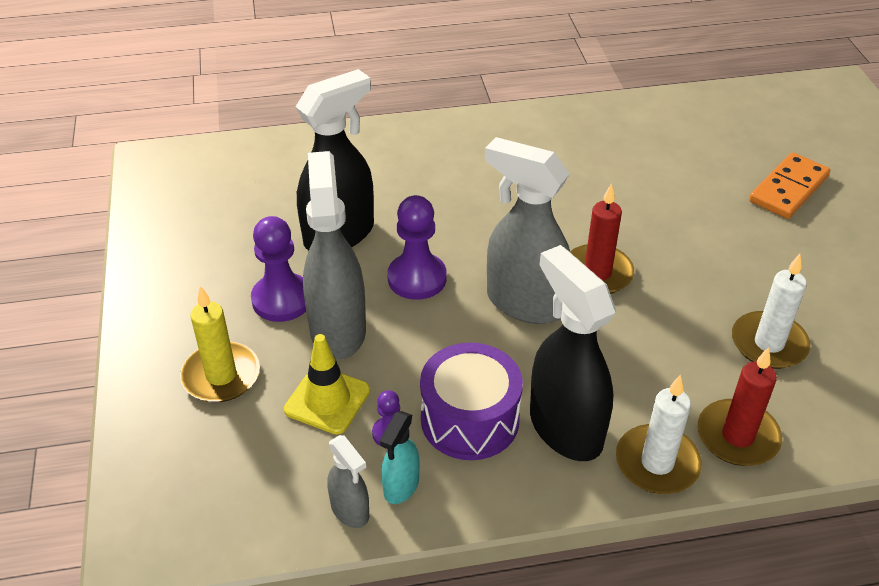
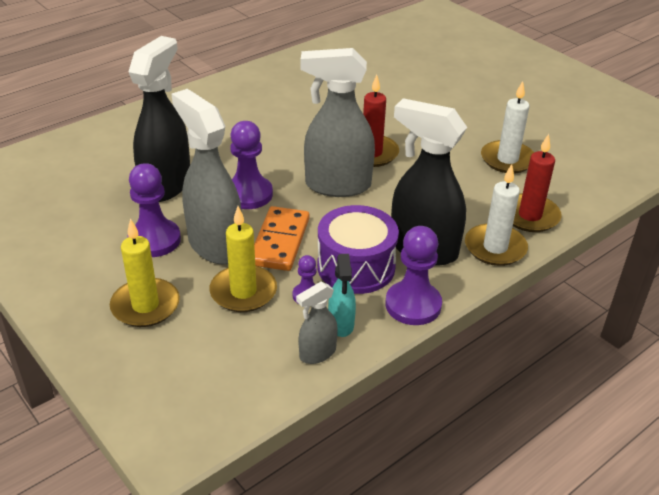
camera: 30 degrees left, 5 degrees down
yellow traffic cone [284,334,370,434] -> yellow candle [209,206,277,312]
grey spray bottle [328,435,369,528] -> grey spray bottle turned 120 degrees clockwise [296,282,338,364]
orange domino [749,152,830,219] -> orange domino moved to [254,206,309,271]
none -> purple pawn [386,226,442,325]

